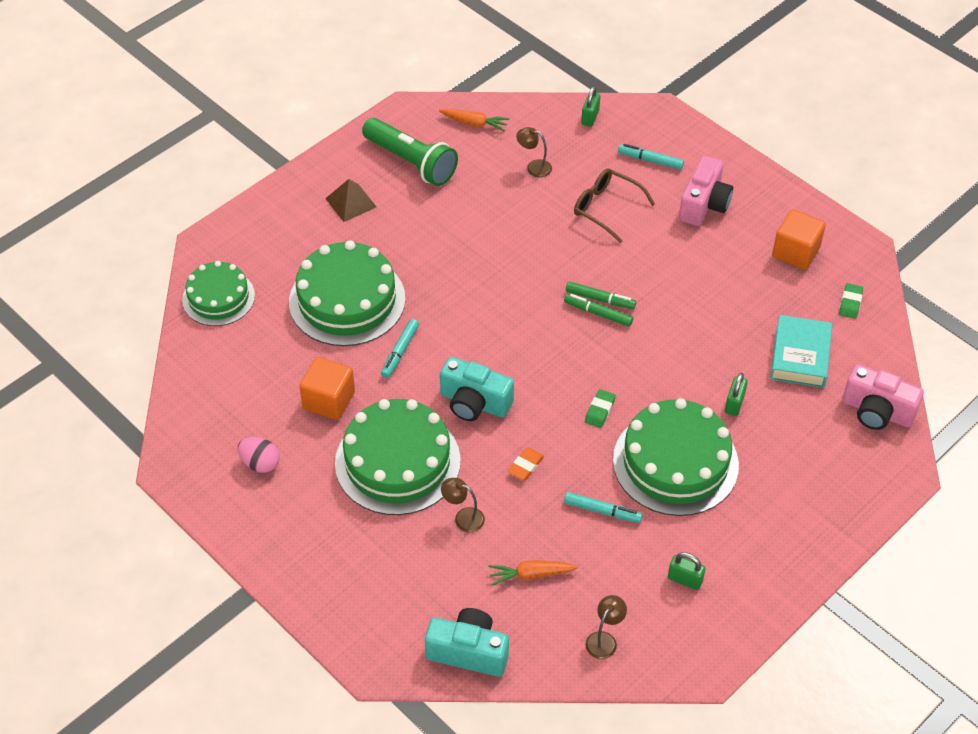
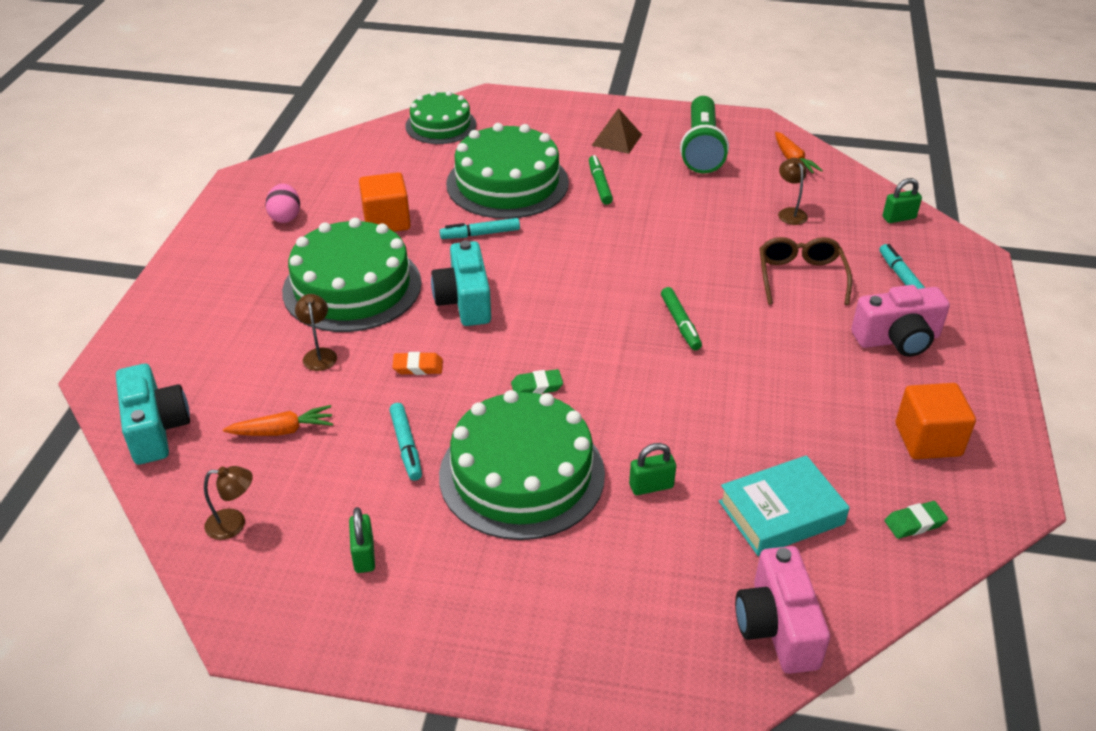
camera: 55 degrees right, 10 degrees down
orange carrot [488,560,578,586] -> orange carrot turned 120 degrees clockwise [223,405,333,436]
green marker [564,294,633,327] -> green marker moved to [589,155,613,205]

